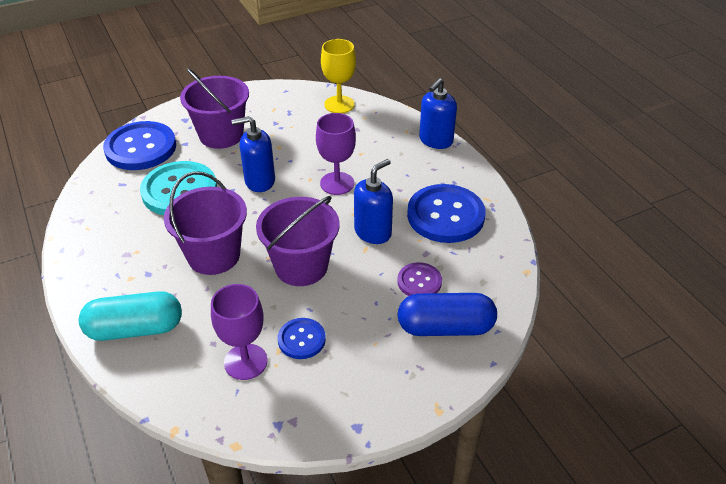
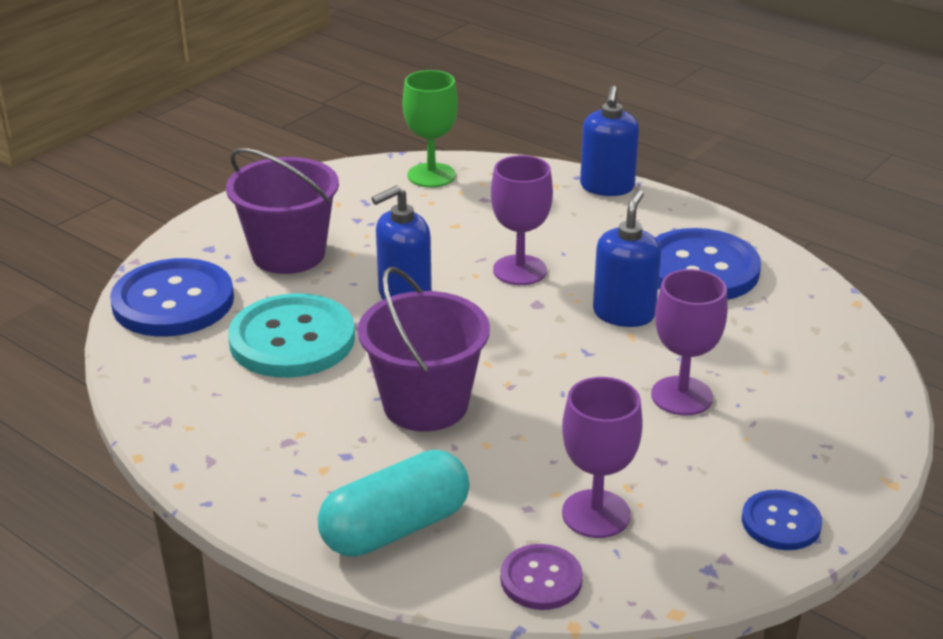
camera: 25 degrees left, 10 degrees down
purple bucket [256,196,340,286] -> none
blue button [278,318,326,359] -> blue button moved to [742,490,822,550]
yellow goblet [321,39,356,113] -> green goblet [403,70,458,187]
purple button [397,262,442,296] -> purple button moved to [500,544,583,610]
blue capsule [398,293,497,336] -> none
none -> purple goblet [651,269,728,415]

